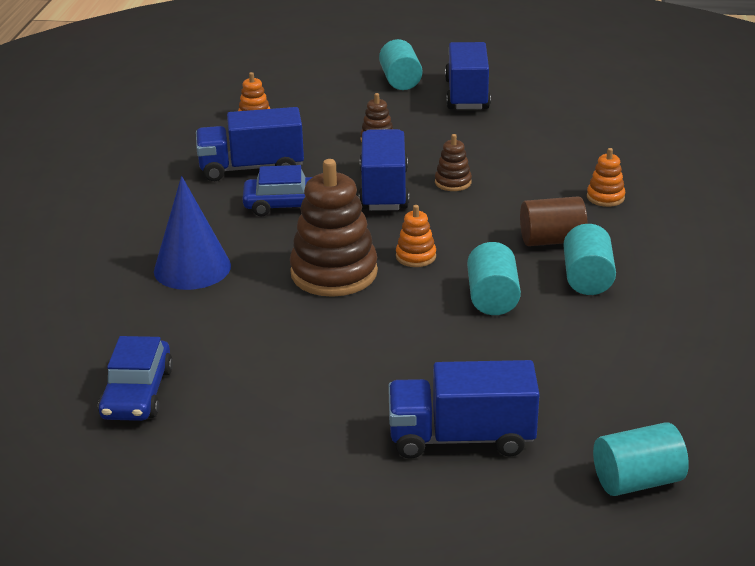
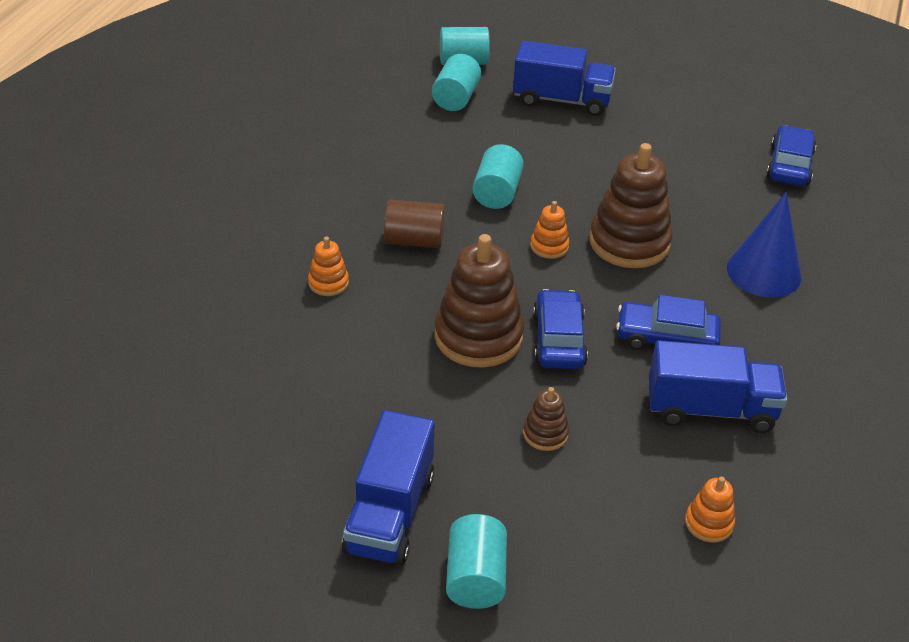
camera: 170 degrees left, 10 degrees up
blue truck [359,129,409,211] -> blue car [533,289,588,369]
brown stacking toy [435,134,472,191] -> brown stacking toy [434,234,524,368], size x2.11
turquoise cylinder [563,224,616,295] -> turquoise cylinder moved to [432,54,481,111]

